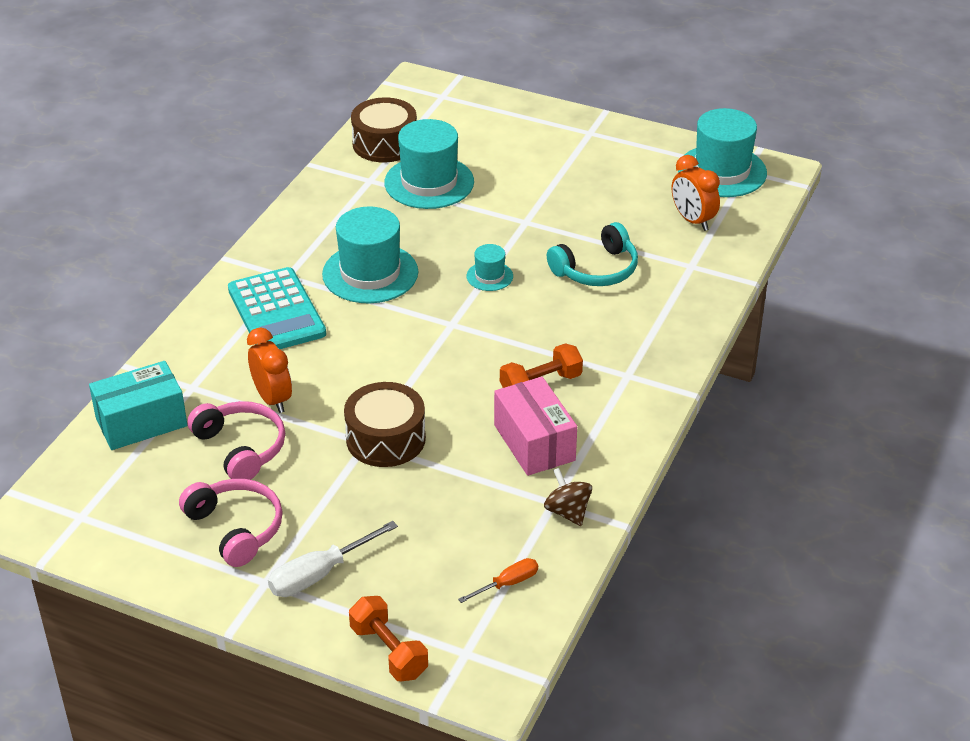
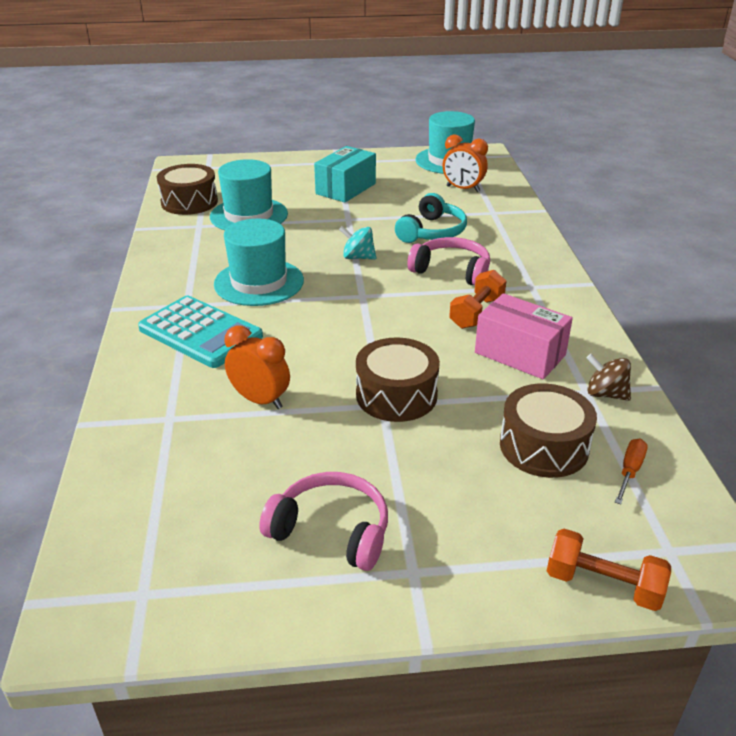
camera: 30 degrees left, 5 degrees down
turquoise box [89,361,187,450] -> turquoise box moved to [314,146,376,202]
pink headphones [187,401,285,480] -> pink headphones moved to [407,237,490,286]
white screwdriver [268,521,398,597] -> none
turquoise hat [467,244,513,291] -> turquoise spinning top [339,226,376,260]
none -> brown drum [500,383,597,478]

